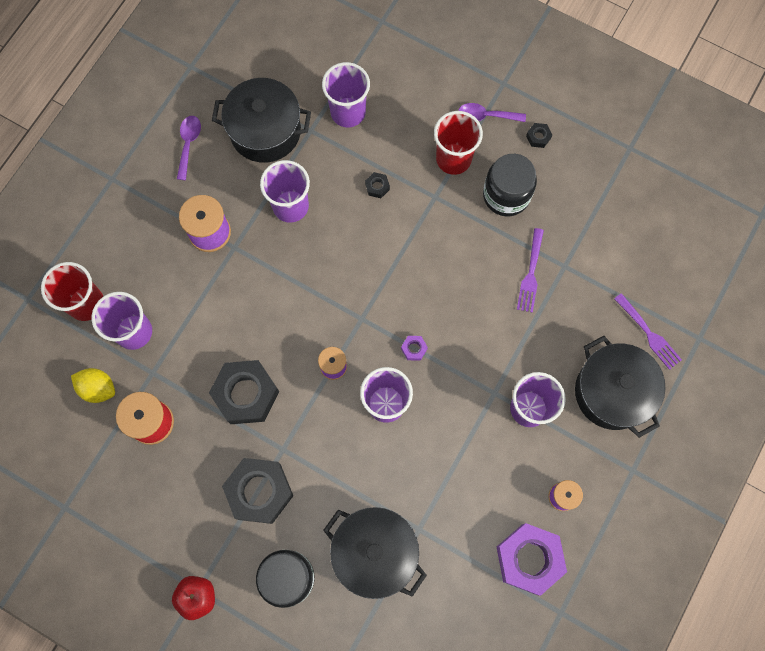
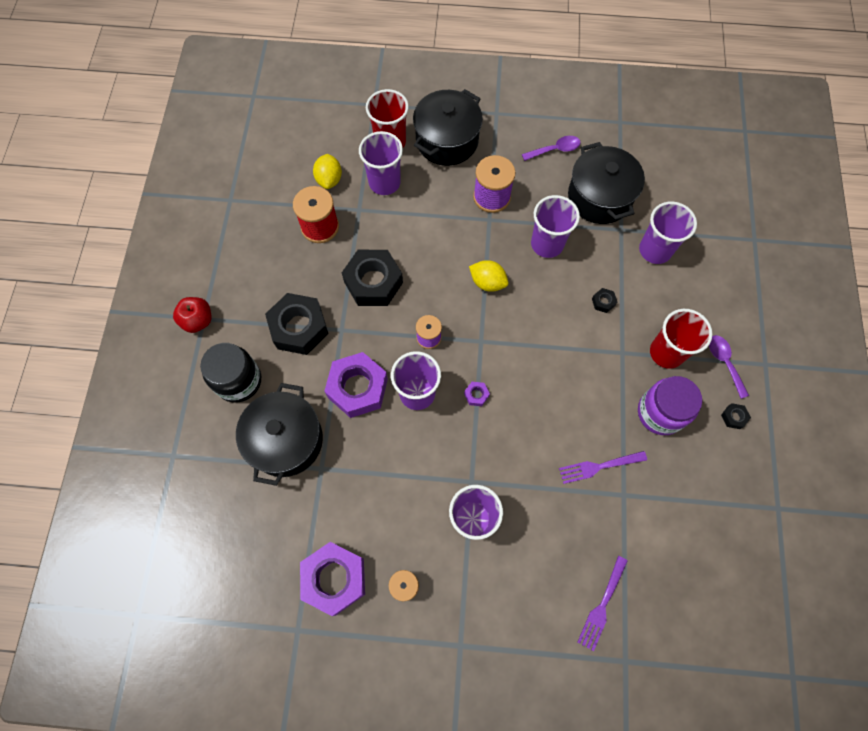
camera: 65 degrees right, 5 degrees down
black jar [483,154,537,216] -> purple jar [638,376,702,435]
black pot [575,336,666,438] -> black pot moved to [413,89,483,166]
none -> purple nut [324,352,388,418]
none -> yellow lemon [469,260,508,292]

